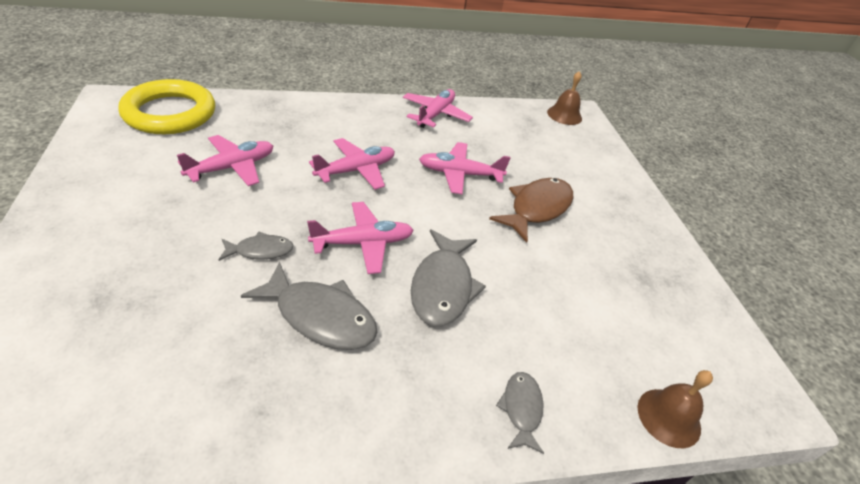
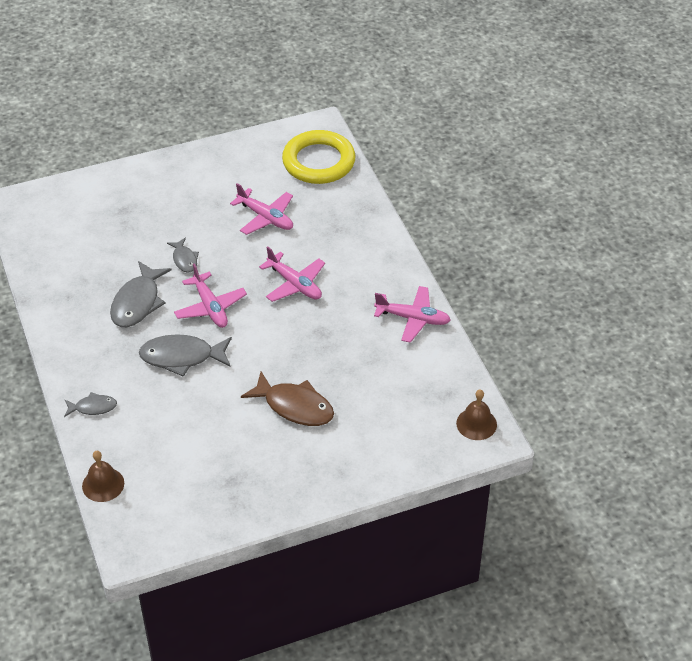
camera: 85 degrees right, 5 degrees up
pink plane [419,142,511,194] -> none

